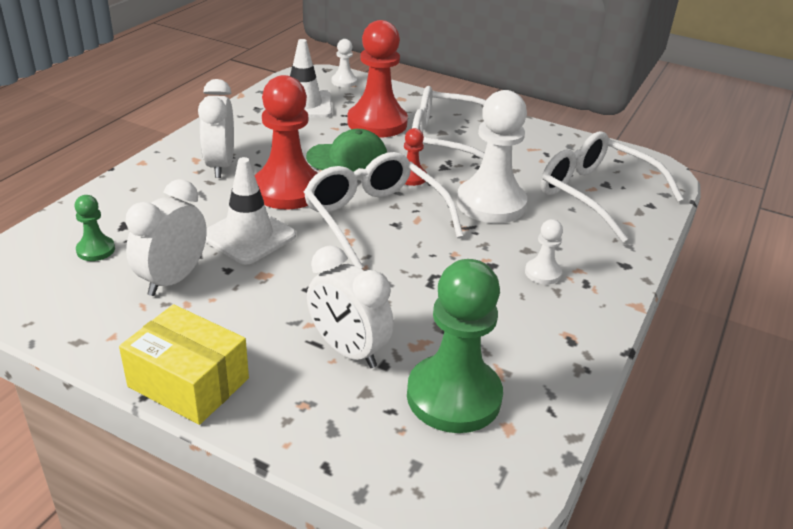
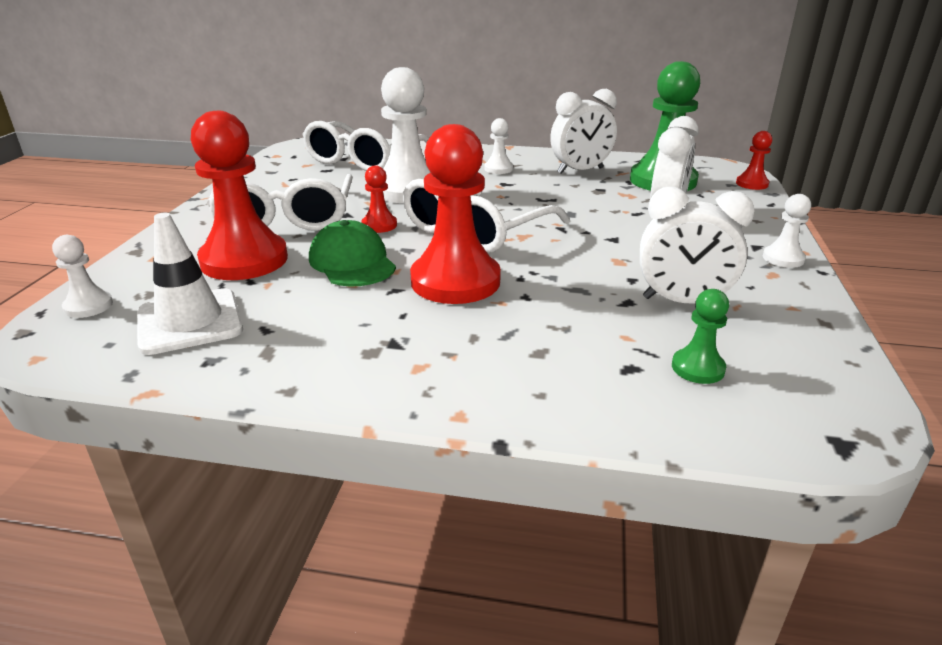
camera: 105 degrees left, 5 degrees down
yellow box [119,304,249,425] -> white pawn [763,194,811,268]
white clock [198,79,234,178] -> white clock moved to [550,89,617,174]
white traffic cone [206,157,296,265] -> none
none -> red pawn [736,131,772,190]

